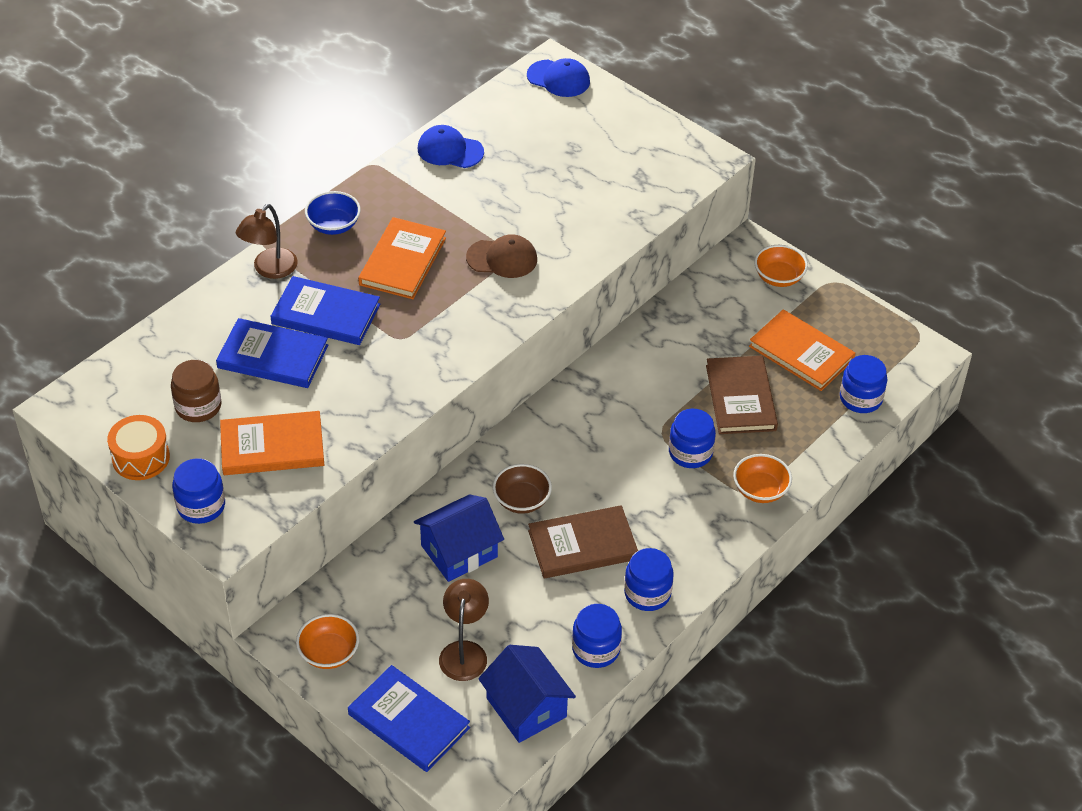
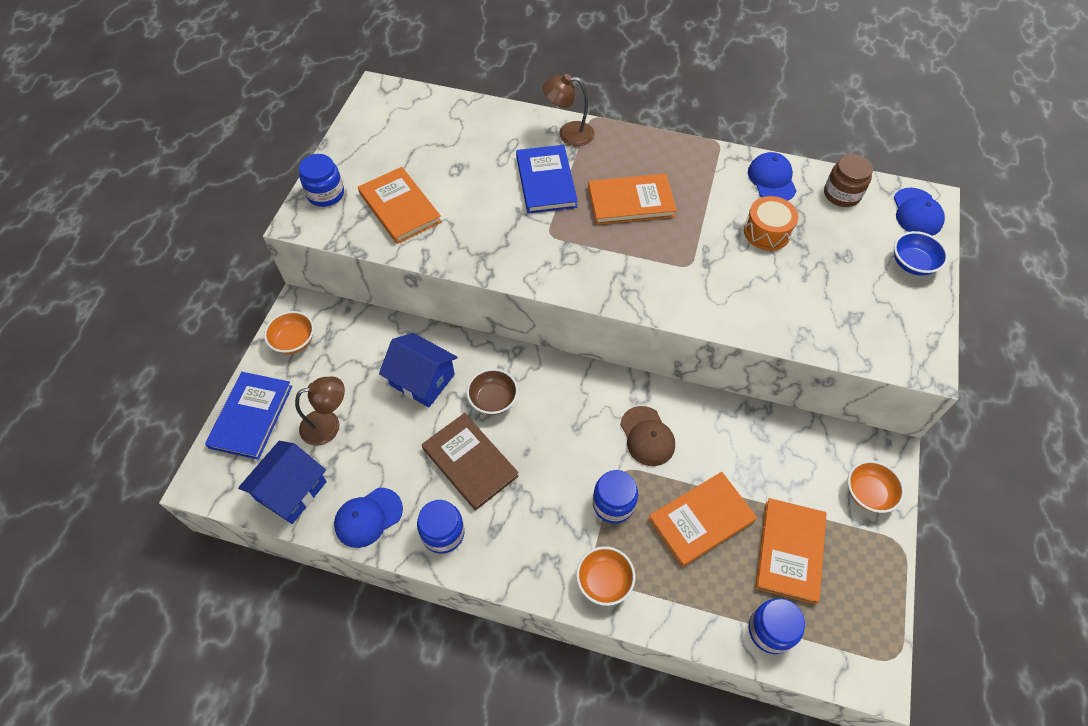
camera: 65 degrees right, 10 degrees up
orange drum [107,415,170,480] -> orange drum moved to [744,196,798,251]
brown jar [171,360,221,422] -> brown jar moved to [824,154,873,207]
blue book [216,318,328,388] -> none
blue bowl [305,191,361,235] -> blue bowl moved to [894,231,948,276]
brown cap [466,234,537,278] -> brown cap moved to [620,406,675,466]
blue jar [572,604,622,668] -> blue cap [334,488,403,548]
brown book [706,356,778,434] -> orange book [648,472,757,567]

